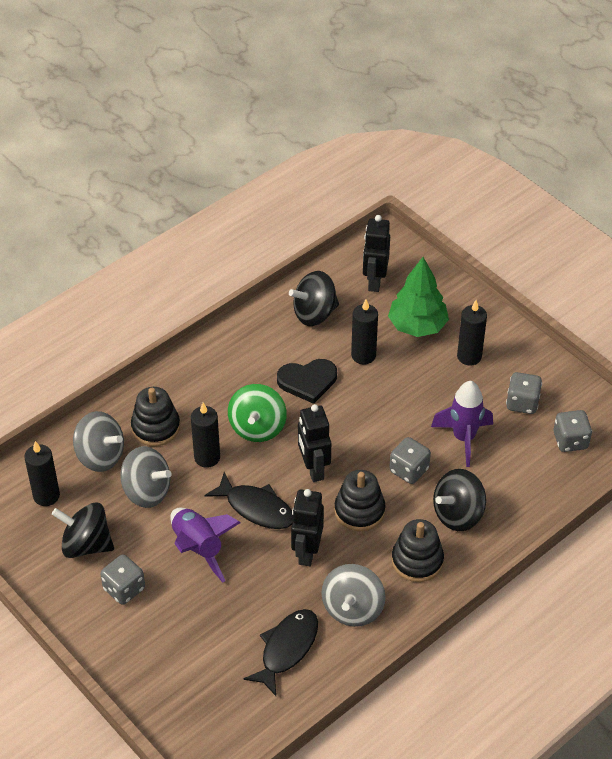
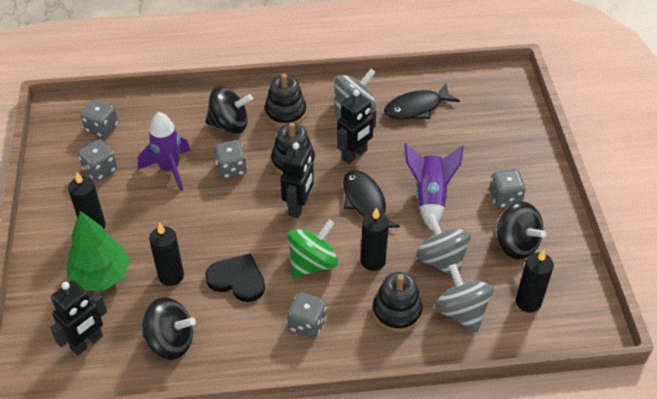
camera: 145 degrees left, 0 degrees up
none -> grey dice [287,292,327,338]

